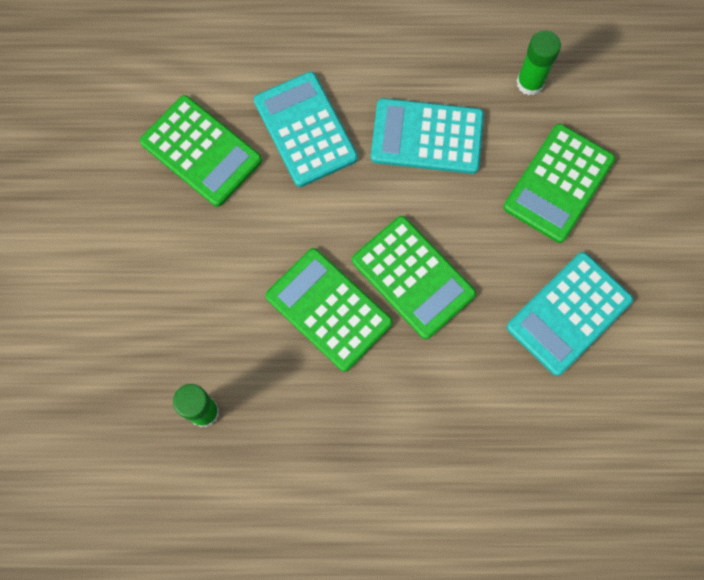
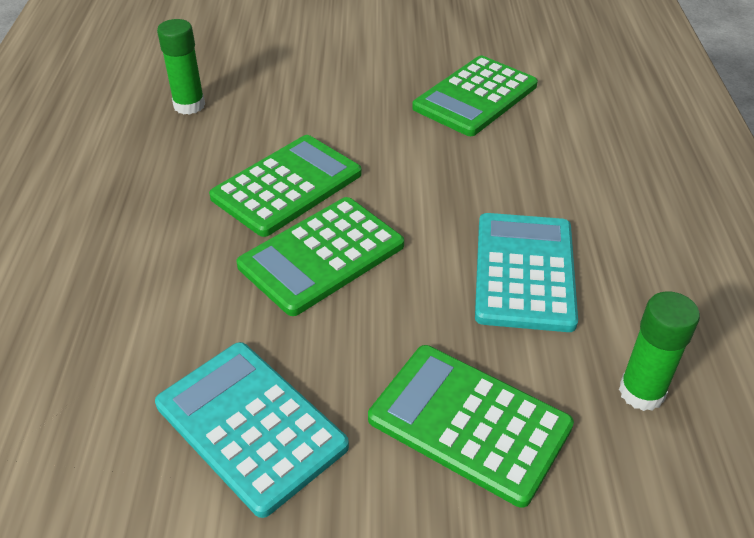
camera: 90 degrees right, 30 degrees down
turquoise calculator [254,72,358,187] -> none

